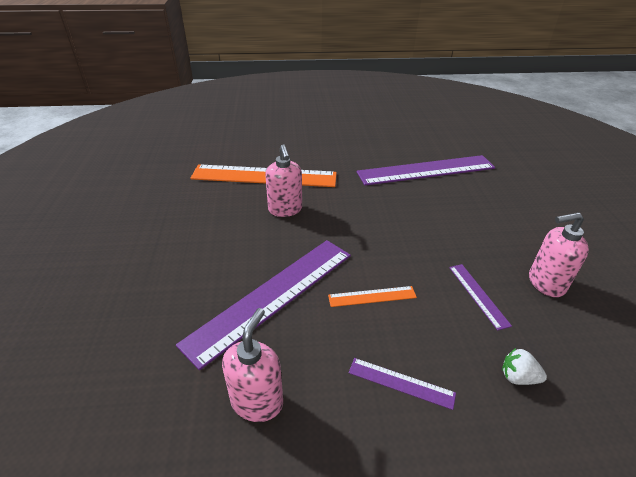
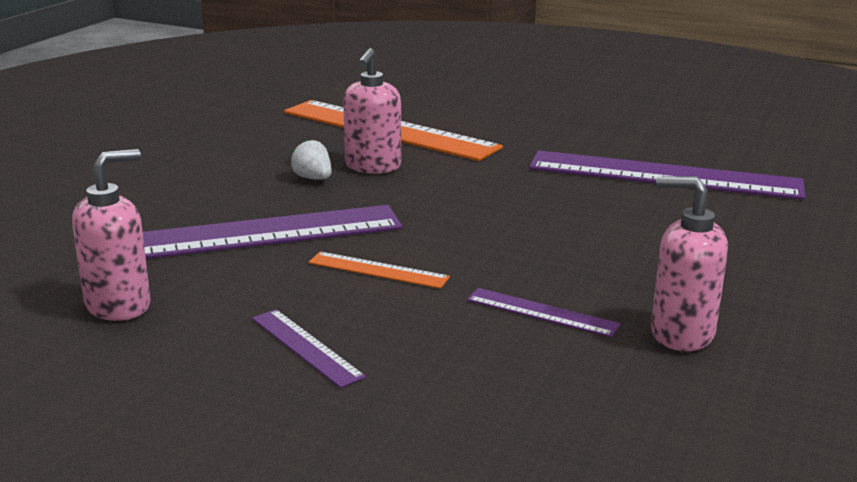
camera: 30 degrees right, 15 degrees down
purple ruler [449,264,512,330] -> purple ruler turned 75 degrees counterclockwise [467,288,621,338]
white strawberry [502,348,547,385] -> white strawberry moved to [290,139,331,180]

